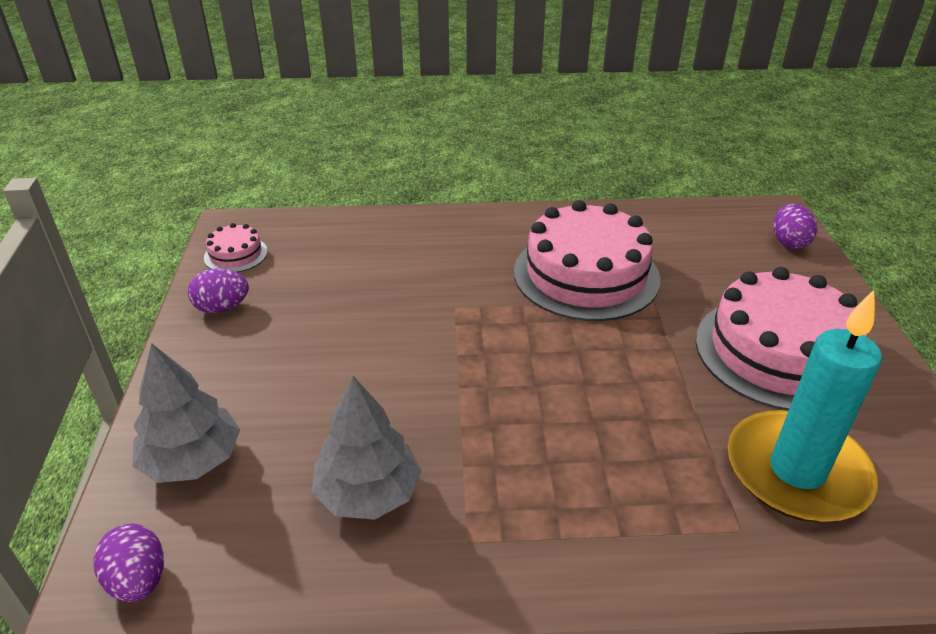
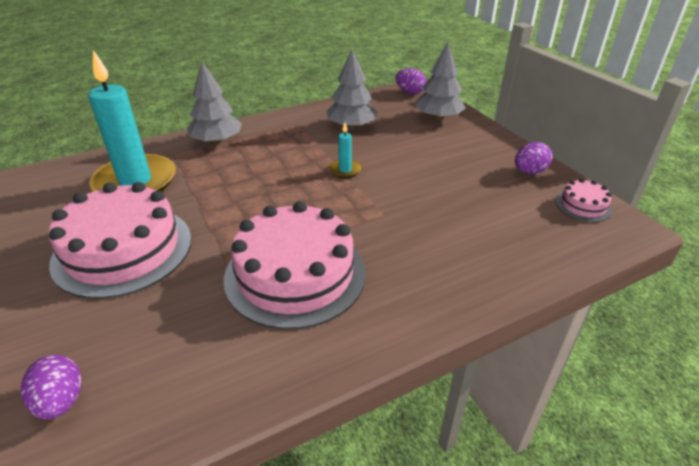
camera: 155 degrees right, 0 degrees up
none -> grey tree [187,62,242,144]
none -> turquoise candle [329,123,362,178]

